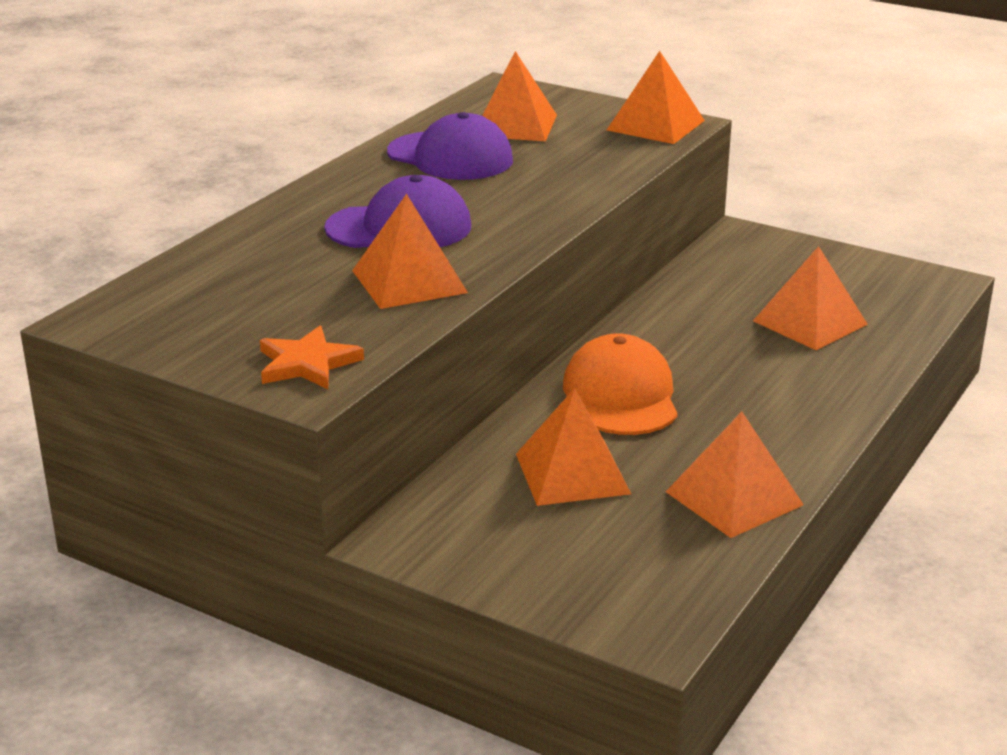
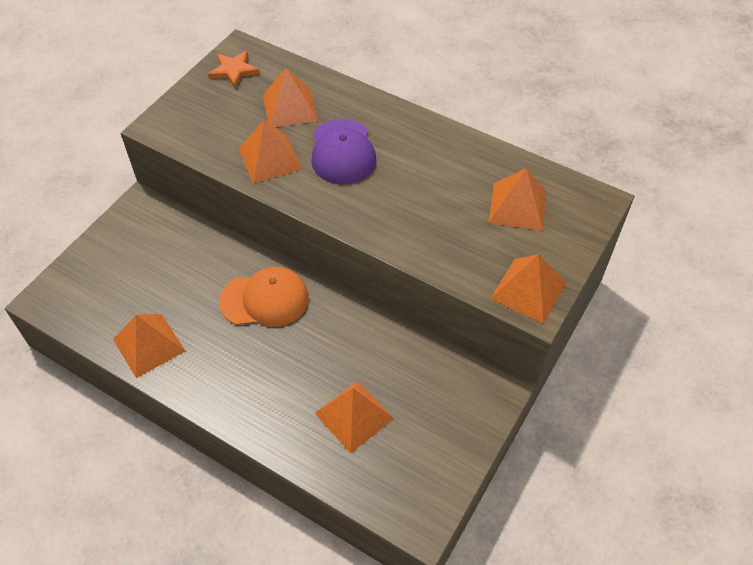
camera: 90 degrees right, 25 degrees up
orange star [260,326,364,389] -> orange star moved to [208,51,260,88]
purple cap [387,112,513,180] -> none
orange pyramid [516,388,631,506] -> orange pyramid moved to [263,68,318,127]

